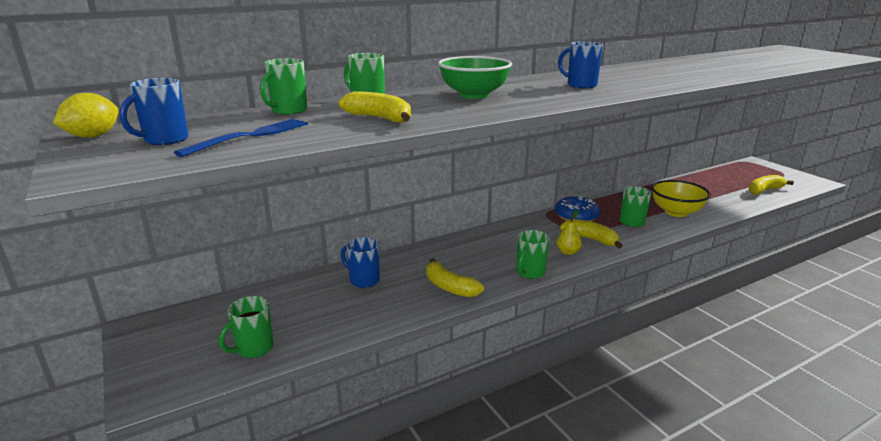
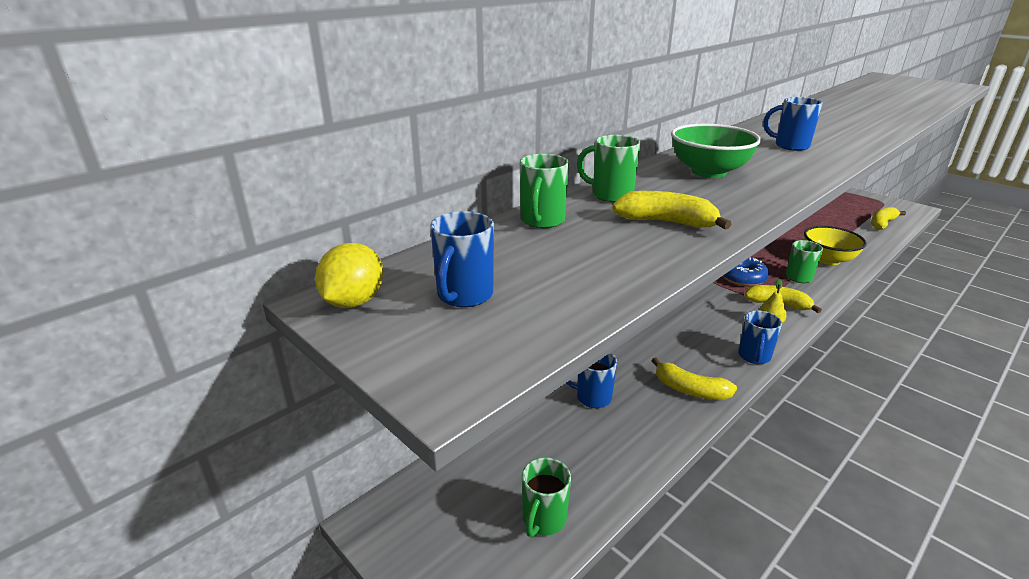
camera: 15 degrees left, 5 degrees up
blue fork [174,119,308,157] -> none
green mug [516,230,550,279] -> blue mug [738,310,782,364]

